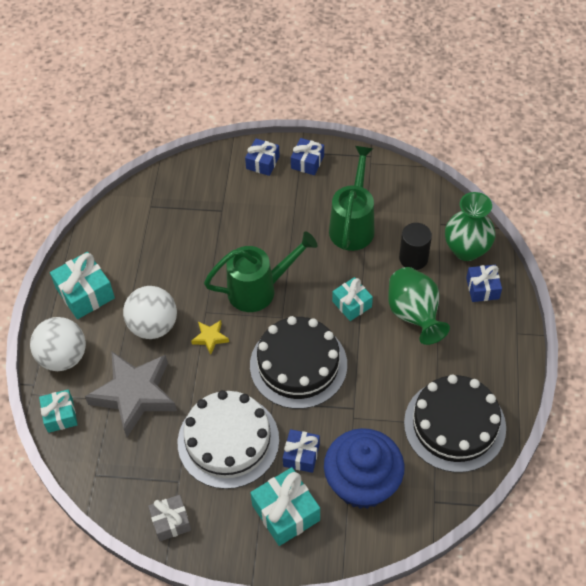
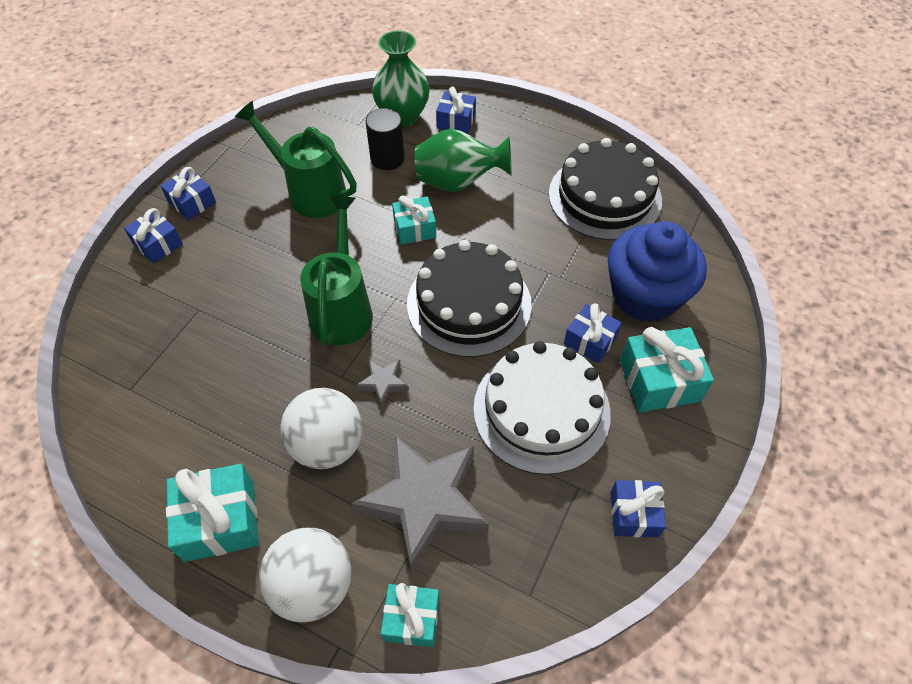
camera: 70 degrees left, 0 degrees up
grey gift [148,495,191,541] -> blue gift [611,480,666,537]
yellow star [191,320,229,355] -> grey star [356,359,409,407]

